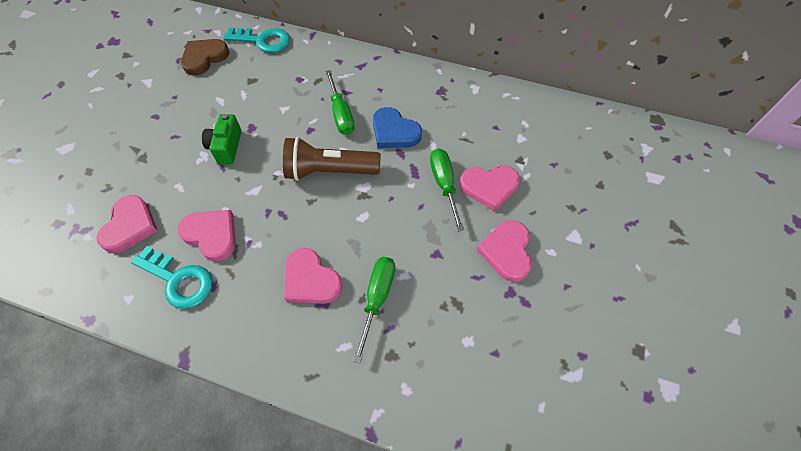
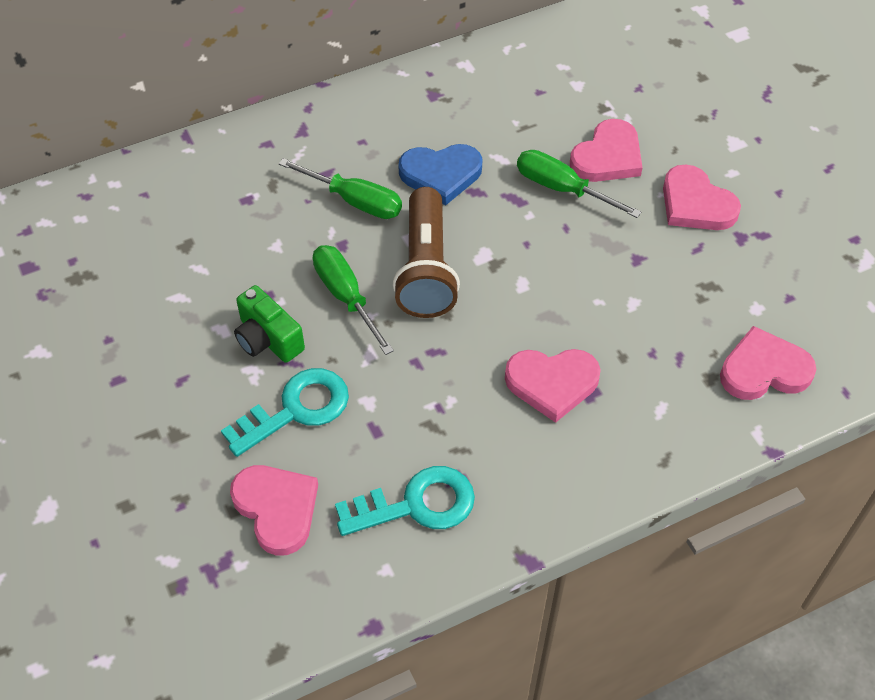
camera: 45 degrees left, 5 degrees down
pink heart [178,210,236,261] -> pink heart moved to [720,326,816,400]
brown heart [181,39,229,76] -> none
turquoise key [223,27,290,53] -> turquoise key moved to [221,368,349,457]
brown flashlight [283,137,380,181] -> brown flashlight turned 45 degrees counterclockwise [393,187,460,318]
green screwdriver [353,257,395,363] -> green screwdriver moved to [313,245,394,355]

